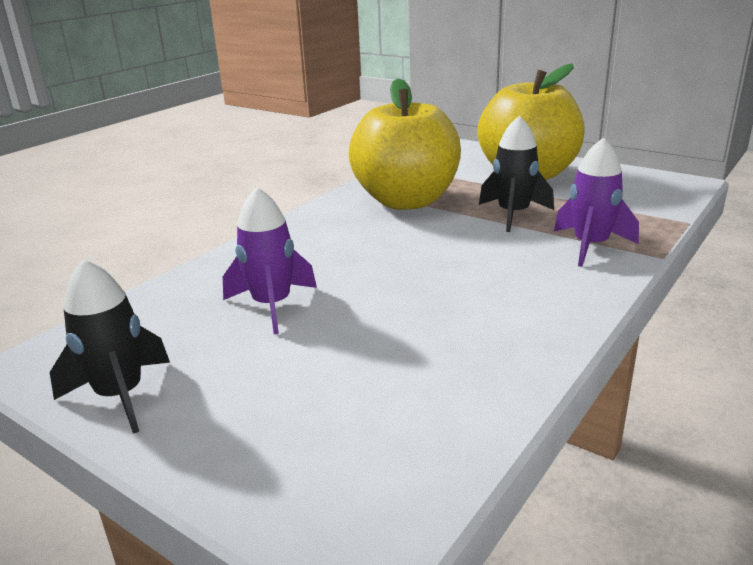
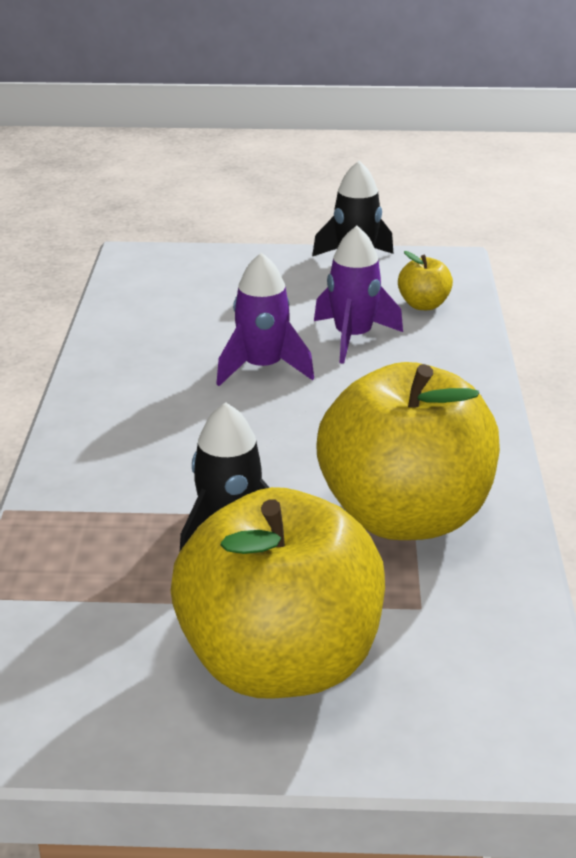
camera: 145 degrees right, 5 degrees up
purple rocket [554,137,639,267] -> purple rocket moved to [216,253,314,386]
none -> yellow apple [398,251,453,310]

